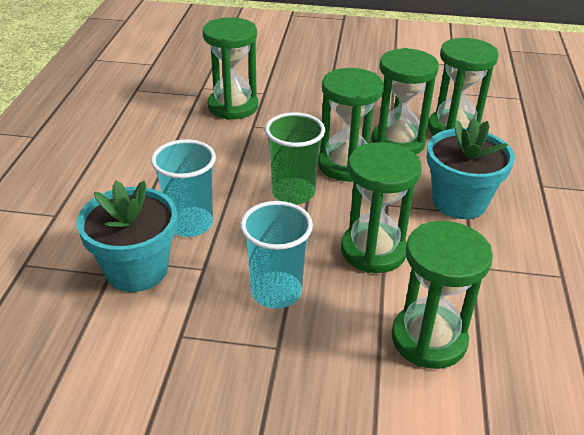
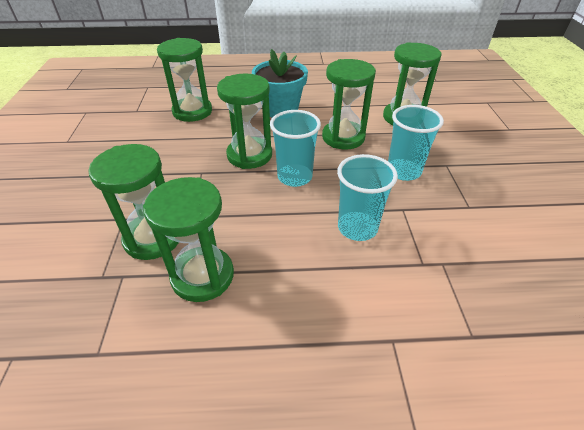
camera: 100 degrees left, 5 degrees up
turquoise flower pot [77,181,177,292] -> none
green cup [265,112,325,205] -> turquoise cup [270,110,321,187]
green hourglass [371,48,439,155] -> green hourglass moved to [143,177,234,302]

